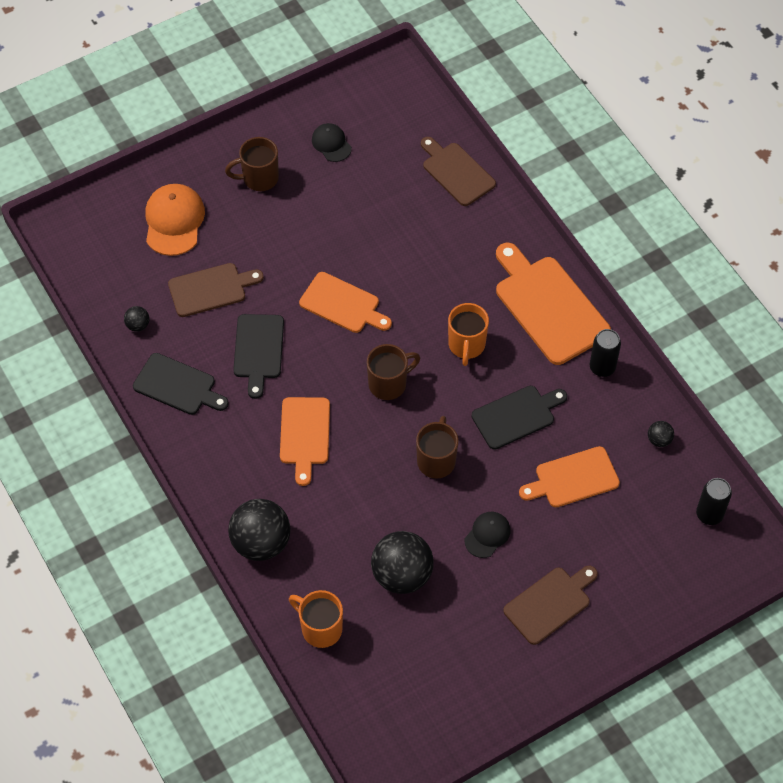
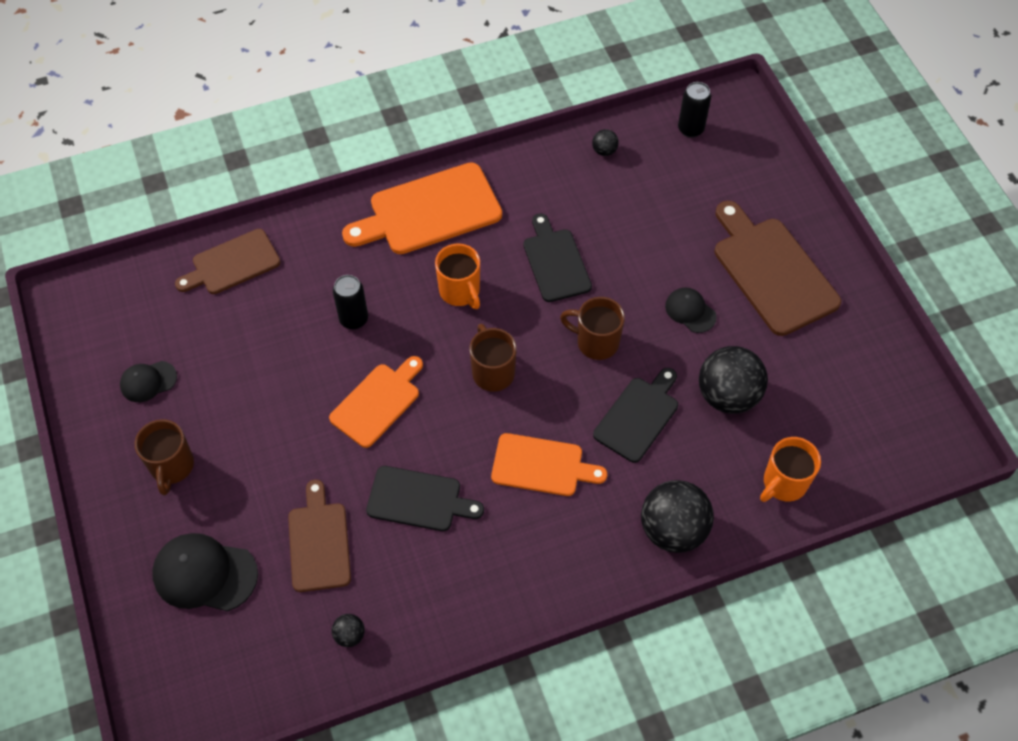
camera: 80 degrees left, 0 degrees up
black cutting board [133,353,229,415] -> black cutting board moved to [593,368,678,463]
orange cap [145,184,205,256] -> black cap [152,533,258,611]
orange mug [448,303,489,366] -> orange mug turned 45 degrees clockwise [435,244,480,309]
brown cutting board [503,566,598,645] -> brown cutting board [715,201,841,336], size x1.56
orange cutting board [519,446,620,507] -> none
black can [590,329,621,377] -> black can moved to [333,275,368,329]

